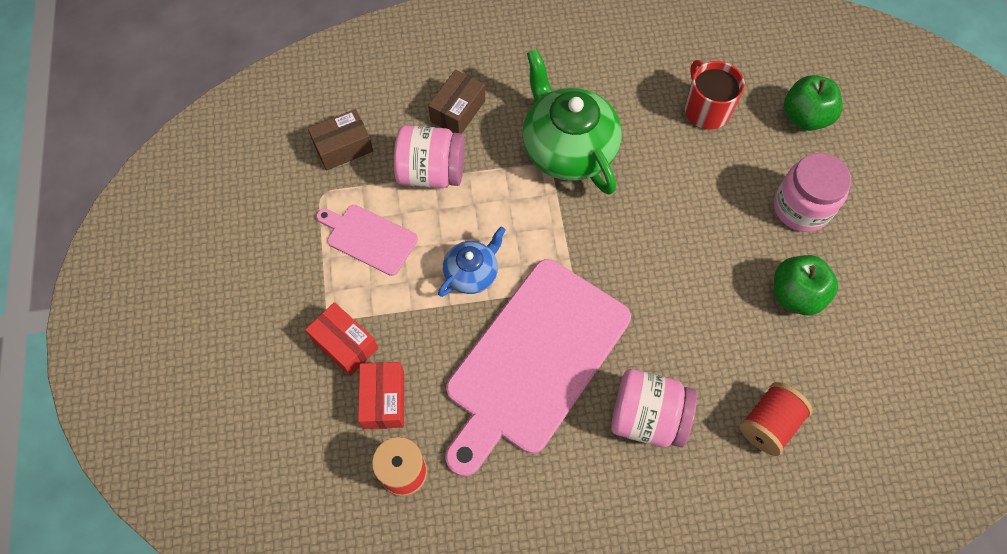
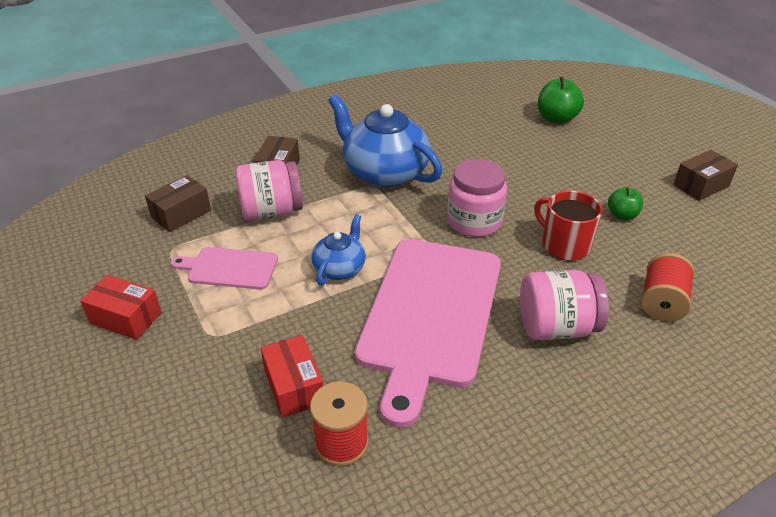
camera: 20 degrees left, 25 degrees down
red box [305,302,378,376] -> red box moved to [80,275,161,340]
green teapot [523,49,622,195] -> blue teapot [328,94,442,188]
red mug [685,60,745,130] -> red mug moved to [534,191,602,261]
pink jar [774,153,851,232] -> pink jar moved to [447,159,507,237]
green apple [774,255,838,315] -> green apple [608,187,643,220], size x0.62
none -> brown box [673,150,738,201]

